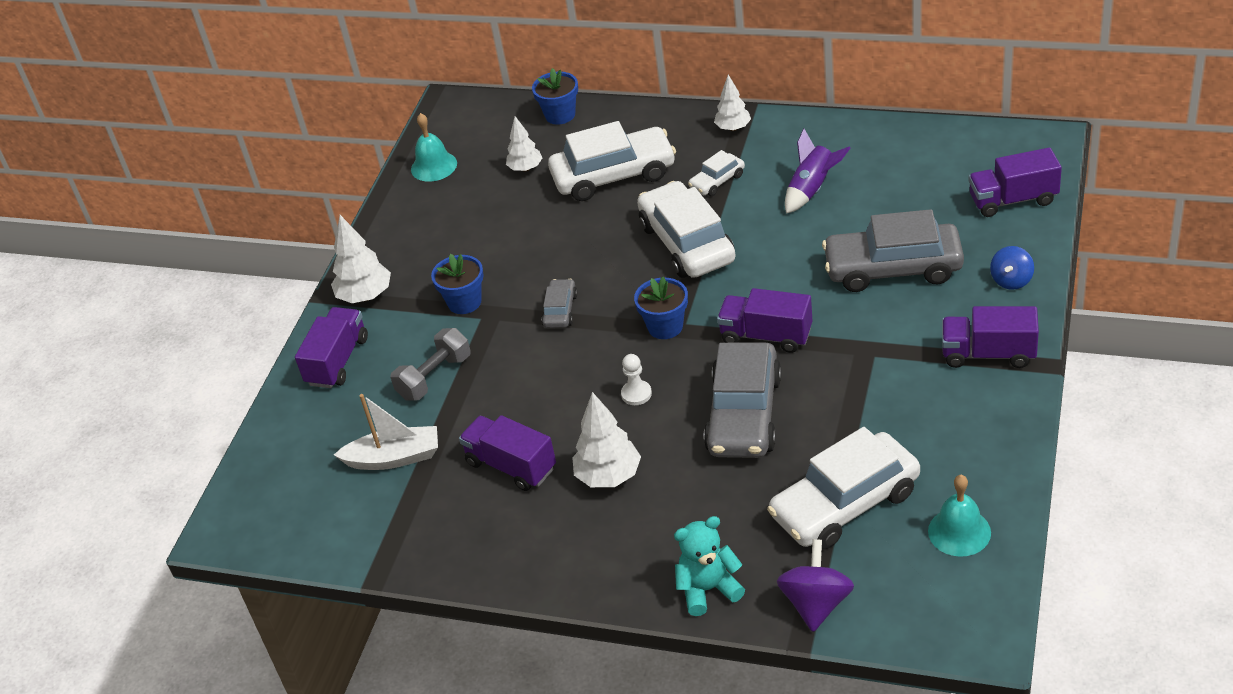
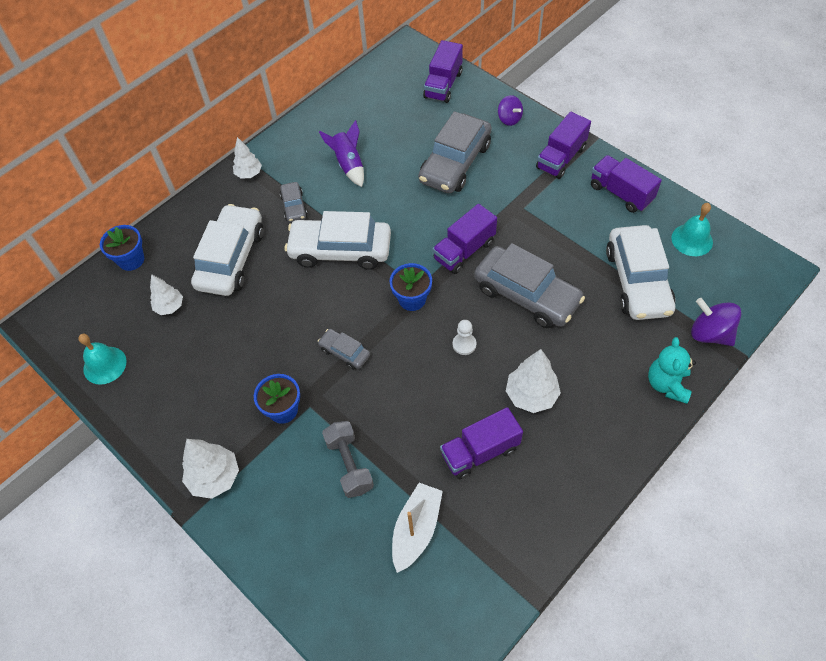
camera: 65 degrees left, 15 degrees up
purple truck [295,307,368,388] -> purple truck moved to [591,155,662,213]
white car [688,150,745,196] -> grey car [280,182,307,222]
blue spinning top [990,246,1034,290] -> purple spinning top [498,95,523,126]

